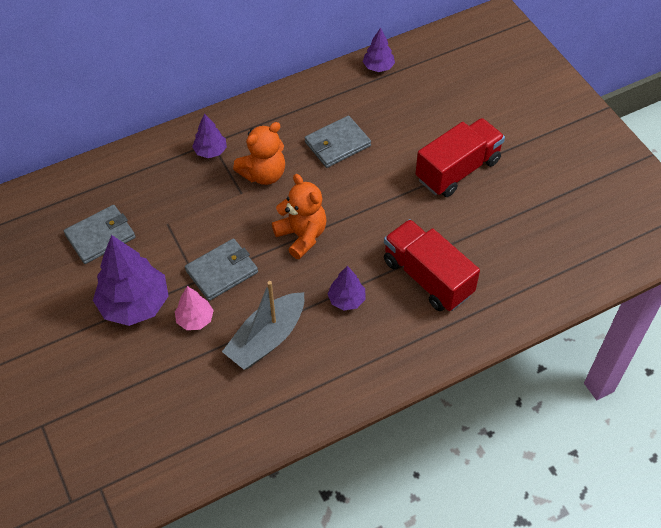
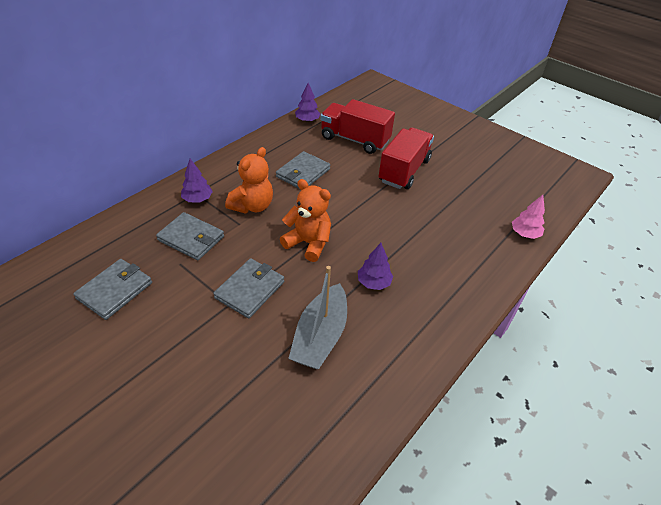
camera: 25 degrees left, 10 degrees down
purple tree [93,235,168,326] -> none
pink tree [175,286,214,330] -> pink tree moved to [512,195,545,239]
red truck [384,219,480,311] -> red truck moved to [321,99,395,154]
none -> grey wallet [156,212,224,260]

